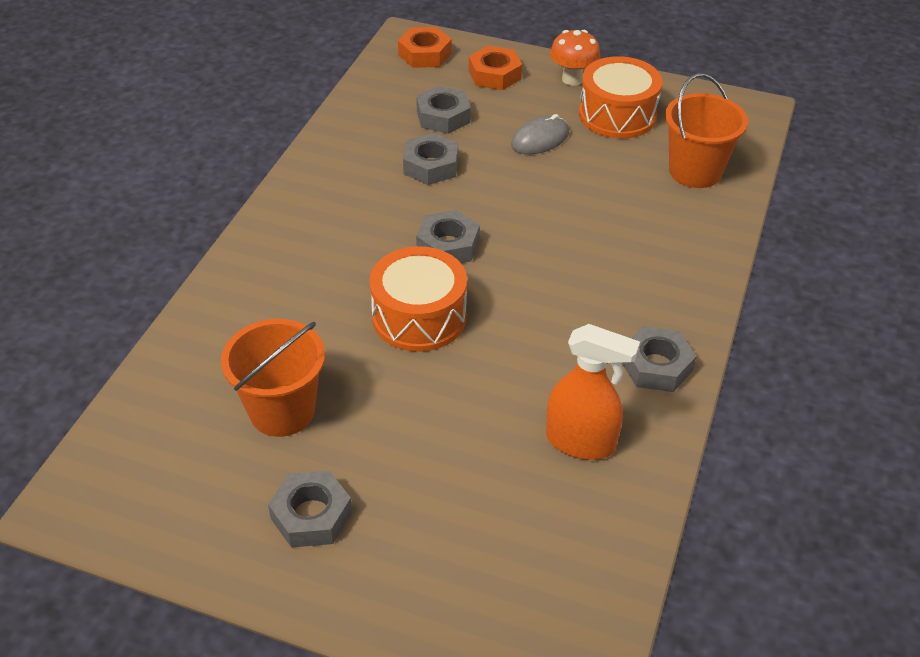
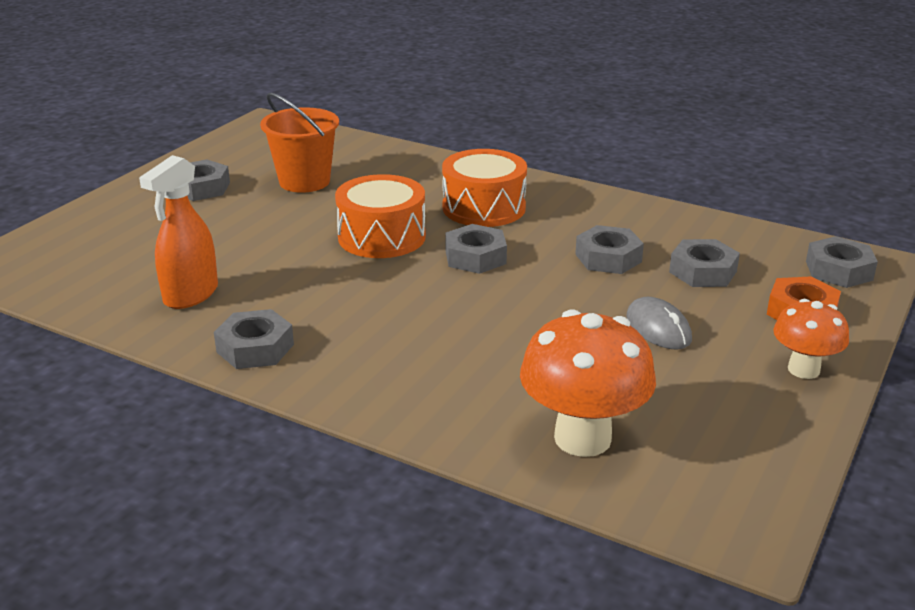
camera: 100 degrees right, 15 degrees down
orange nut [398,27,452,68] -> grey nut [806,236,878,288]
orange drum [579,56,663,139] -> orange drum moved to [442,149,527,227]
orange bucket [665,73,748,188] -> orange mushroom [520,309,656,457]

